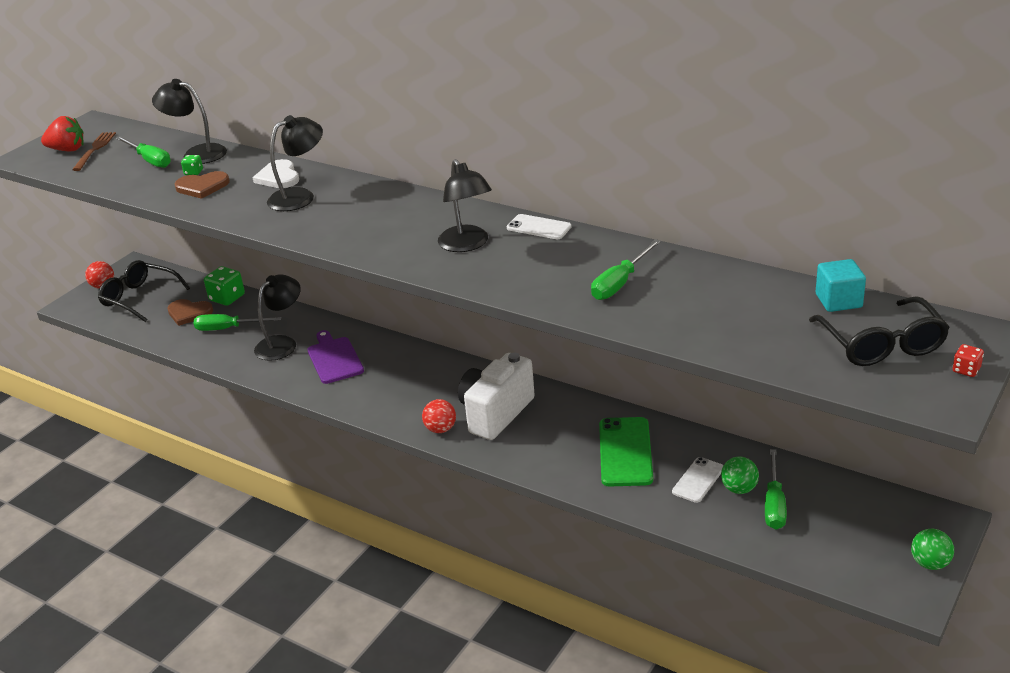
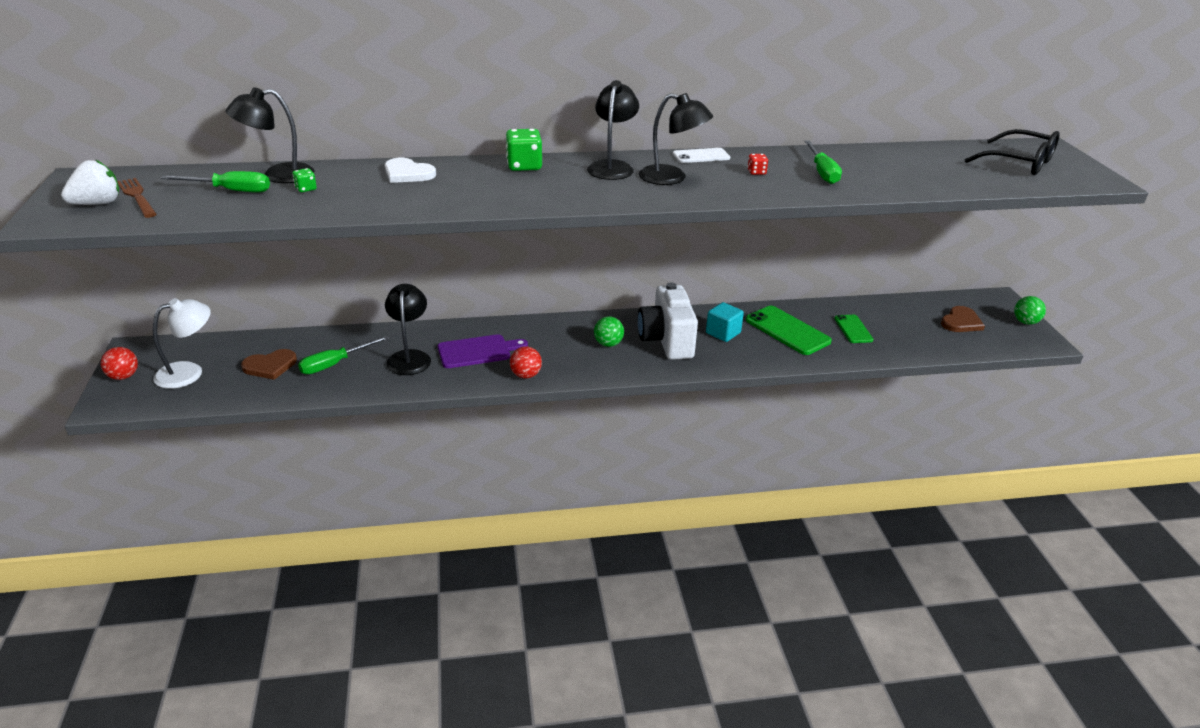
camera: 45 degrees left, 0 degrees up
red strawberry [41,116,84,151] -> white strawberry [61,160,119,205]
black glasses [98,260,190,322] -> white lamp [153,298,211,389]
brown heart [175,171,230,199] -> brown heart moved to [941,306,985,332]
green dice [204,266,245,306] -> green dice moved to [505,129,542,171]
black lamp [267,115,323,211] -> black lamp moved to [587,80,639,180]
purple cutting board [307,330,364,384] -> purple cutting board turned 135 degrees clockwise [438,334,528,368]
red ball [422,399,456,433] -> red ball moved to [510,346,542,378]
white phone [672,457,724,503] -> green phone [834,315,873,343]
green ball [721,456,759,494] -> green ball moved to [594,316,624,347]
green screwdriver [765,449,787,530] -> none
turquoise cube [816,259,866,312] -> turquoise cube moved to [706,302,744,342]
red dice [953,344,984,377] -> red dice moved to [747,154,768,175]

